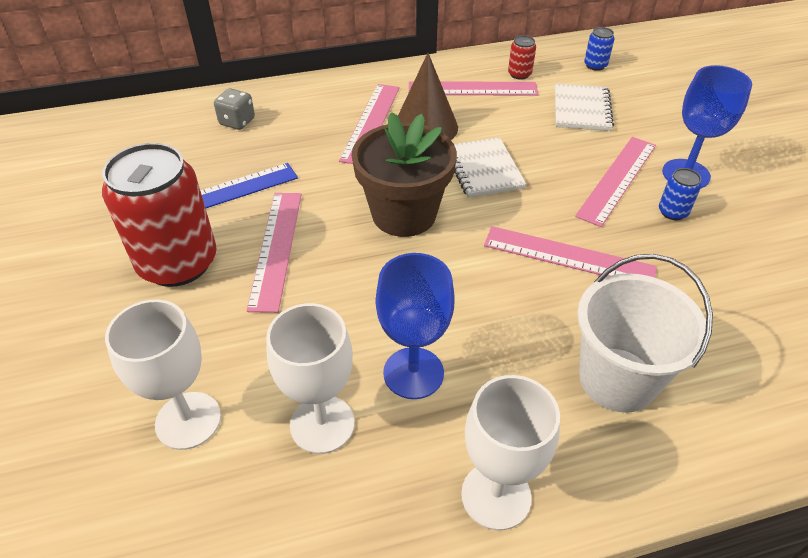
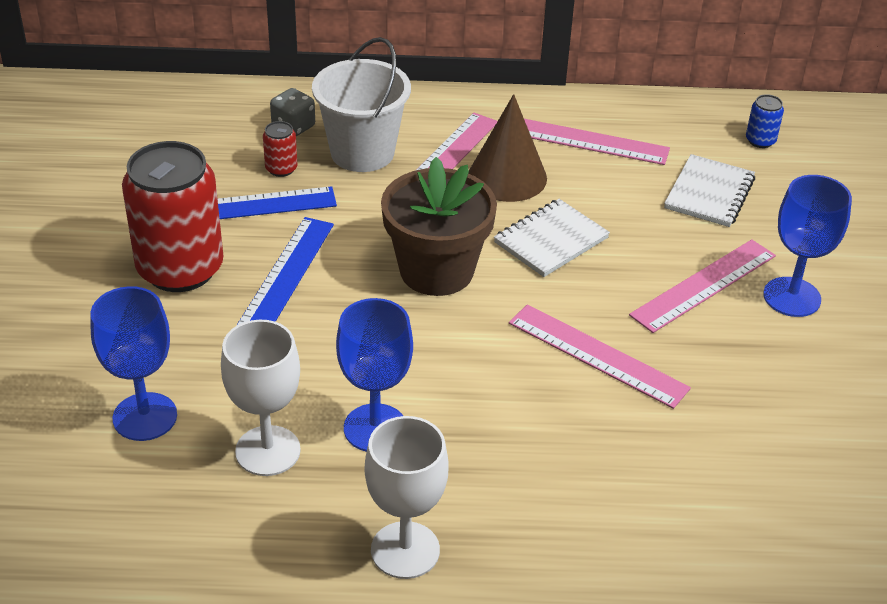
camera: 15 degrees right, 5 degrees down
white goblet [105,299,221,450] -> blue goblet [90,286,177,441]
pink ruler [247,193,302,313] -> blue ruler [236,217,334,326]
white notebook [454,137,527,198] -> white notebook turned 45 degrees clockwise [494,199,610,277]
red can [508,35,536,80] -> red can moved to [263,121,297,177]
white bucket [577,254,713,413] -> white bucket moved to [312,37,411,172]
blue can [659,168,701,220] -> none

